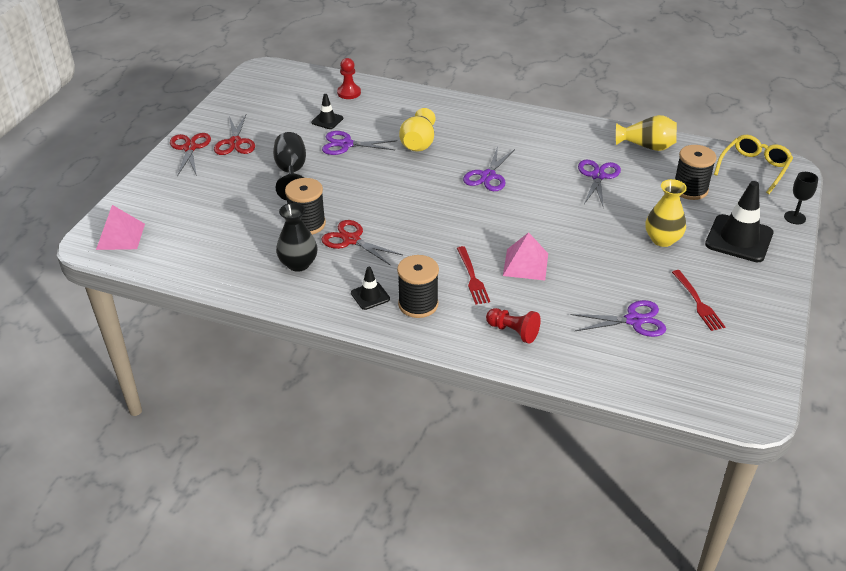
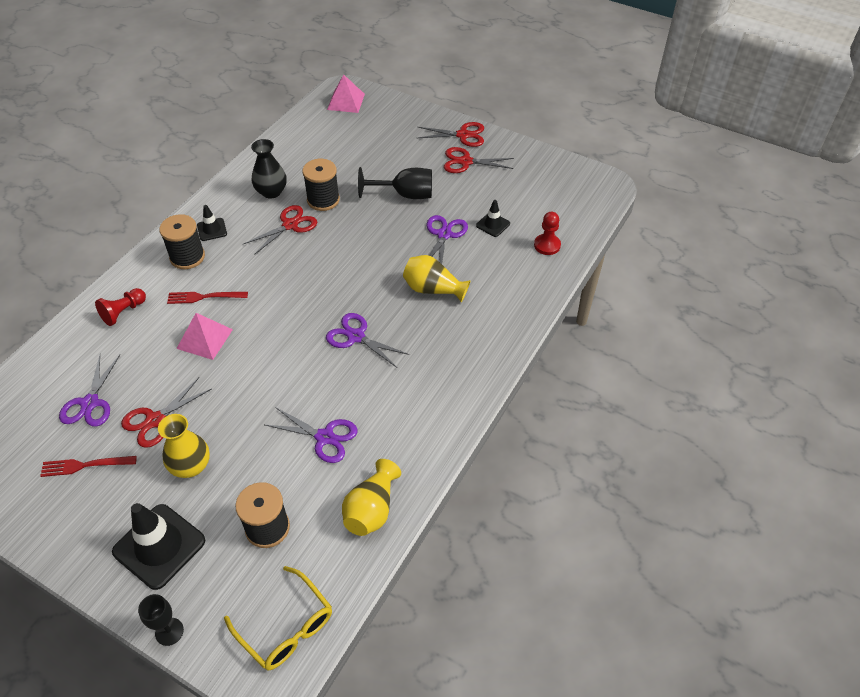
camera: 100 degrees right, 10 degrees up
none -> red scissors [121,378,211,448]

